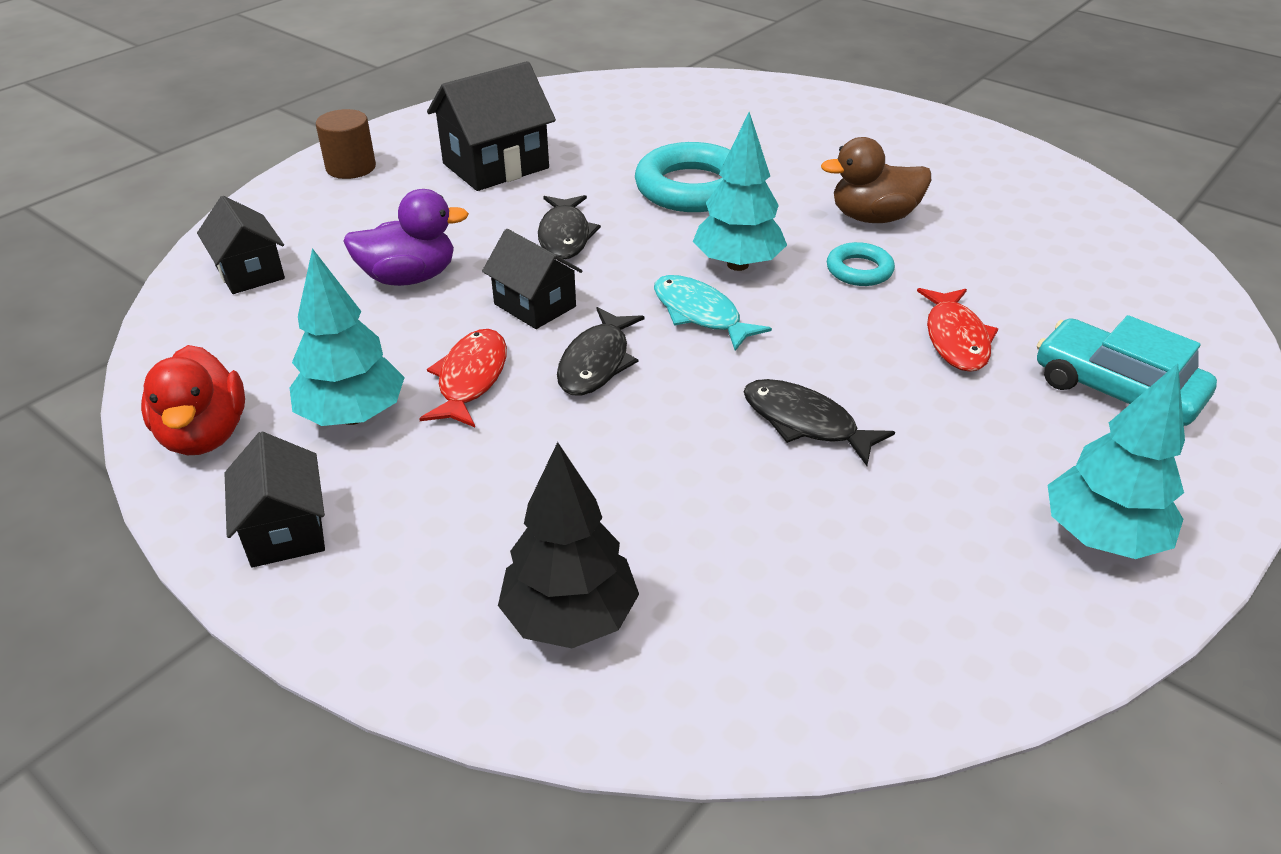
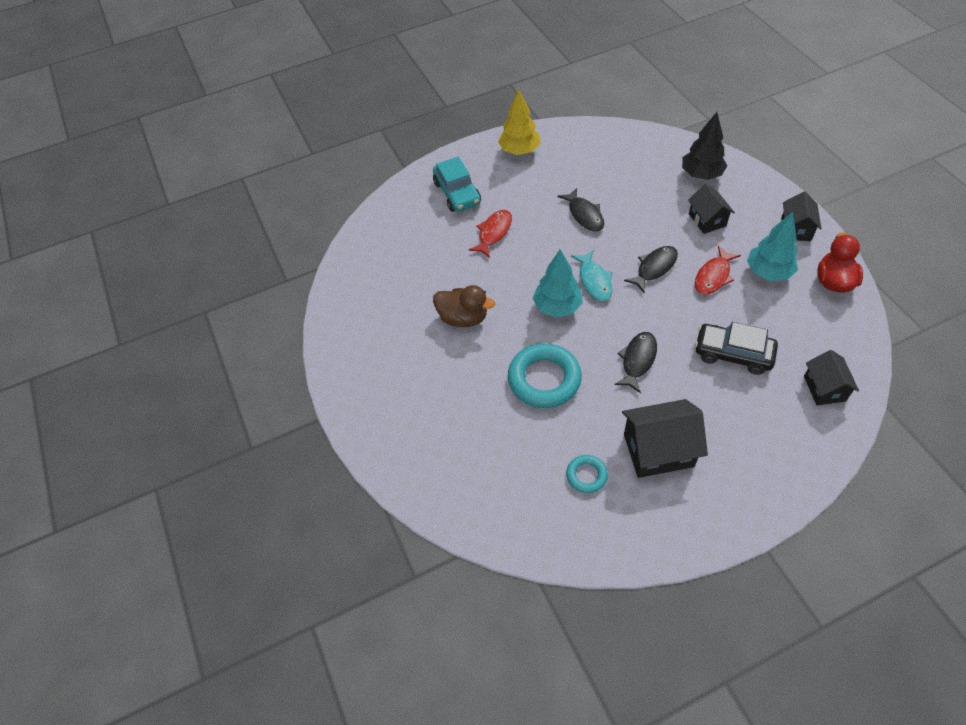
camera: 150 degrees left, 15 degrees up
brown cylinder [316,109,376,179] -> none
purple duck [343,189,469,286] -> black car [695,322,778,375]
black house [482,229,583,329] -> black house moved to [688,184,735,234]
turquoise ring [827,242,895,286] -> turquoise ring moved to [566,455,608,493]
turquoise tree [1048,363,1185,559] -> yellow tree [498,89,541,155]

